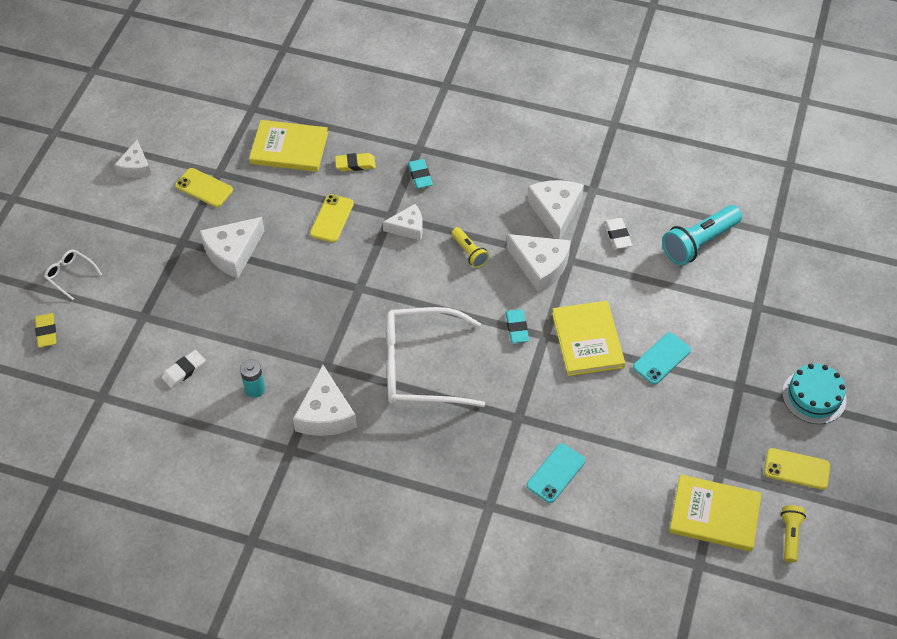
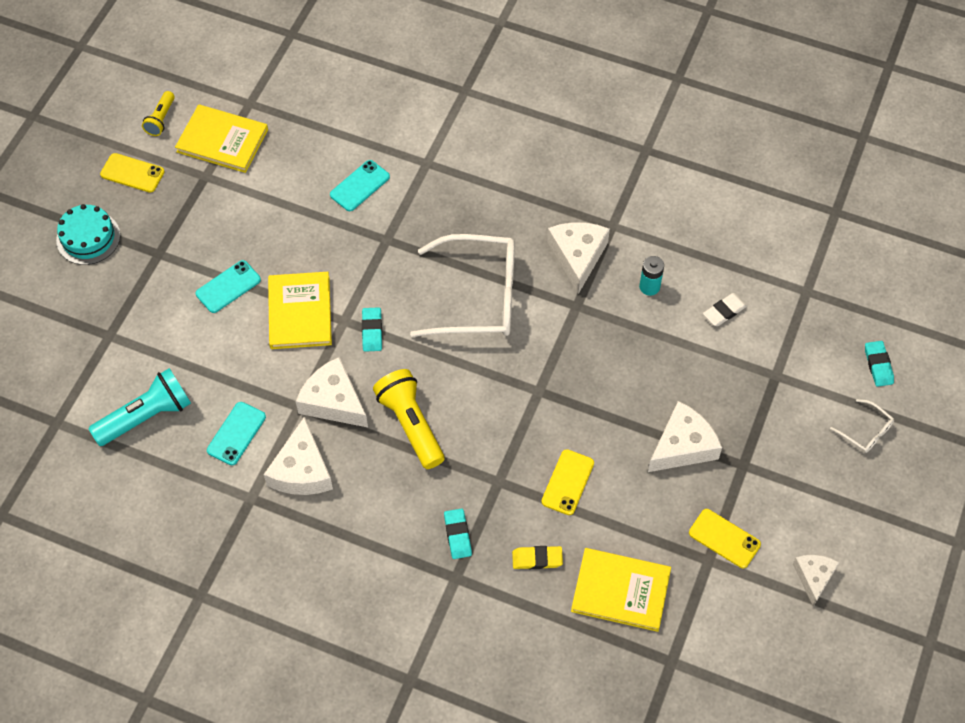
camera: 175 degrees left, 5 degrees up
yellow eraser [35,313,57,347] -> turquoise eraser [865,341,894,387]
white cheese [383,204,423,241] -> none
yellow flashlight [451,227,489,268] -> yellow flashlight [373,369,444,469], size x1.81
white eraser [605,218,632,249] -> turquoise phone [207,402,266,465]

